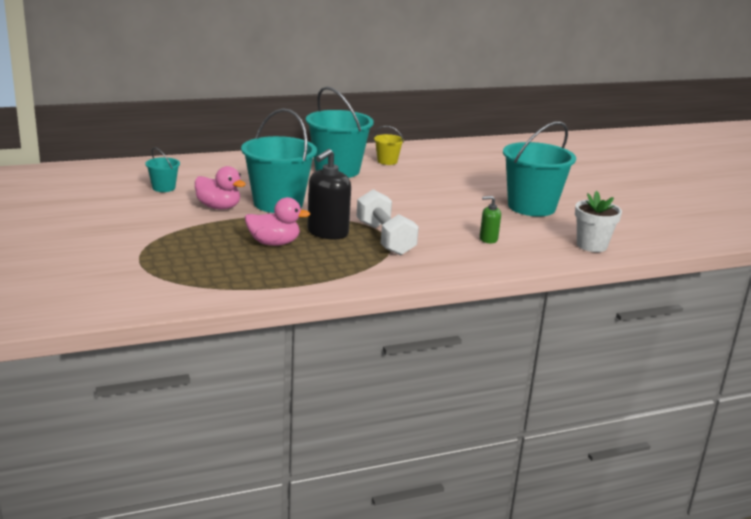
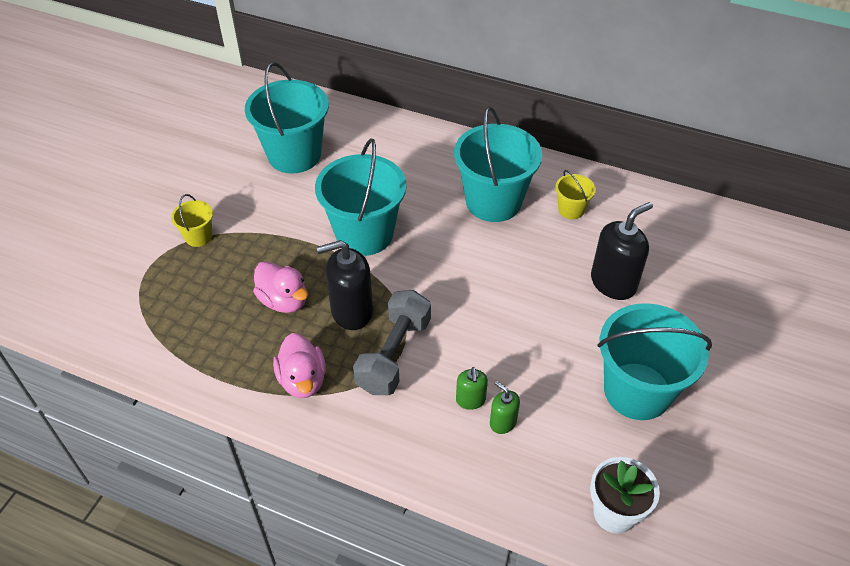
camera: 45 degrees right, 25 degrees up
turquoise bucket [145,147,180,192] -> turquoise bucket [245,62,329,173], size x2.15
pink duck [195,166,246,209] -> pink duck moved to [273,333,326,398]
white dumbbell [356,189,419,256] -> grey dumbbell [353,290,431,395]
none -> yellow bucket [171,194,213,247]
none -> green soap dispenser [456,367,488,410]
none -> black soap dispenser [591,202,653,300]

